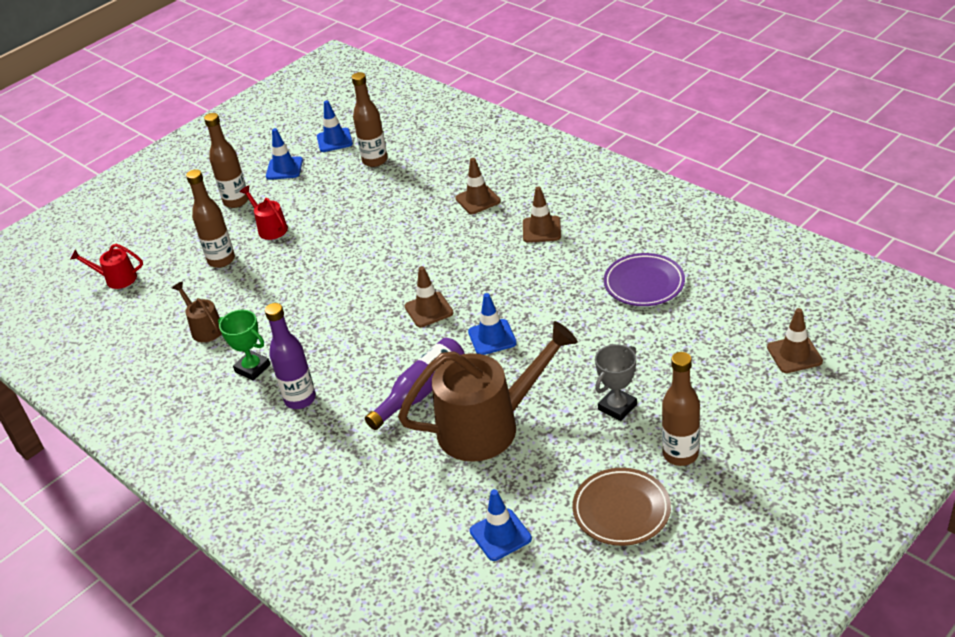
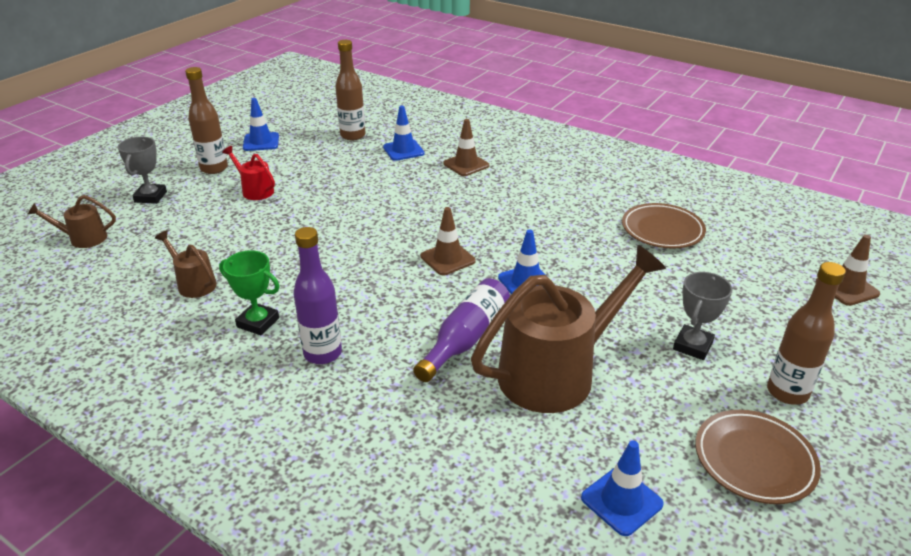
camera: 15 degrees left, 5 degrees down
red watering can [70,244,143,289] -> brown watering can [28,195,116,248]
brown bottle [186,169,235,268] -> none
blue traffic cone [317,100,353,152] -> blue traffic cone moved to [383,106,425,161]
brown traffic cone [523,186,561,243] -> none
purple plate [604,253,685,306] -> brown plate [622,203,706,249]
none -> grey trophy [118,137,167,204]

